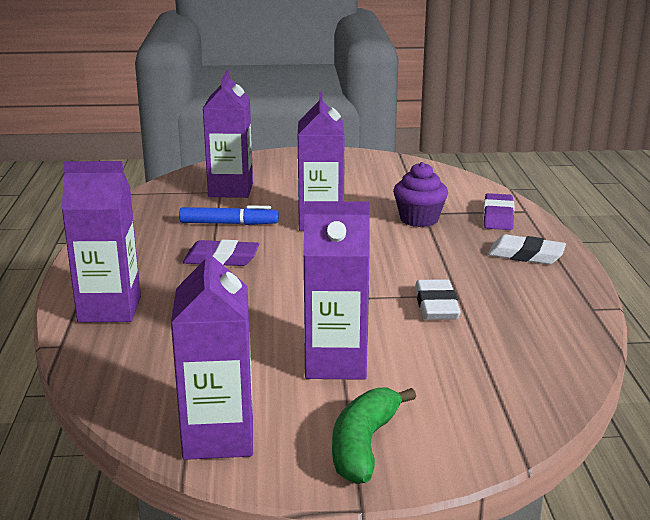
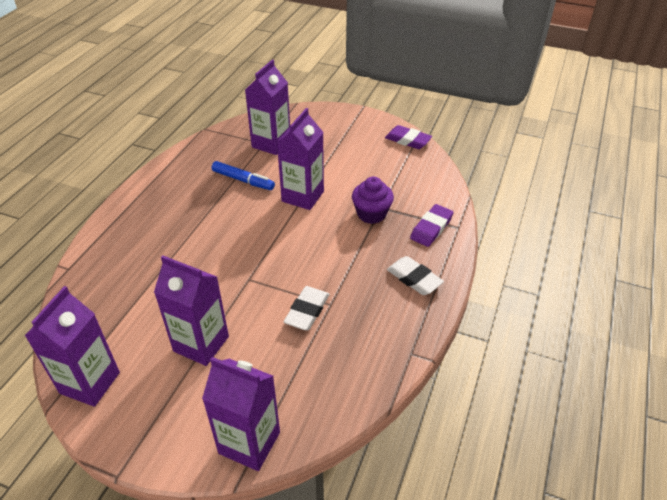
camera: 25 degrees right, 20 degrees up
purple carton [61,161,141,322] -> purple carton moved to [202,357,280,471]
purple eraser [183,240,259,266] -> purple eraser moved to [385,125,432,149]
green banana [332,388,416,484] -> none

